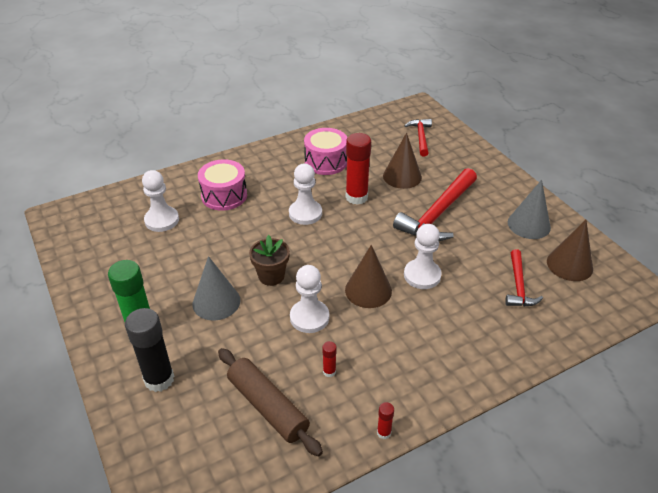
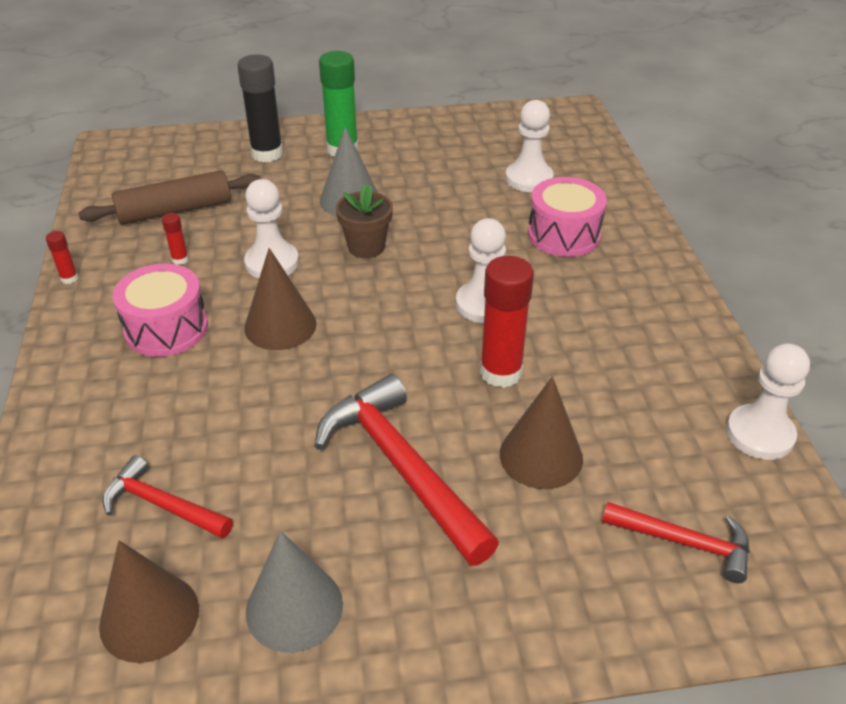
camera: 110 degrees right, 0 degrees up
pink drum [304,128,347,175] -> pink drum moved to [113,264,208,357]
white pawn [404,224,442,289] -> white pawn moved to [726,344,810,460]

